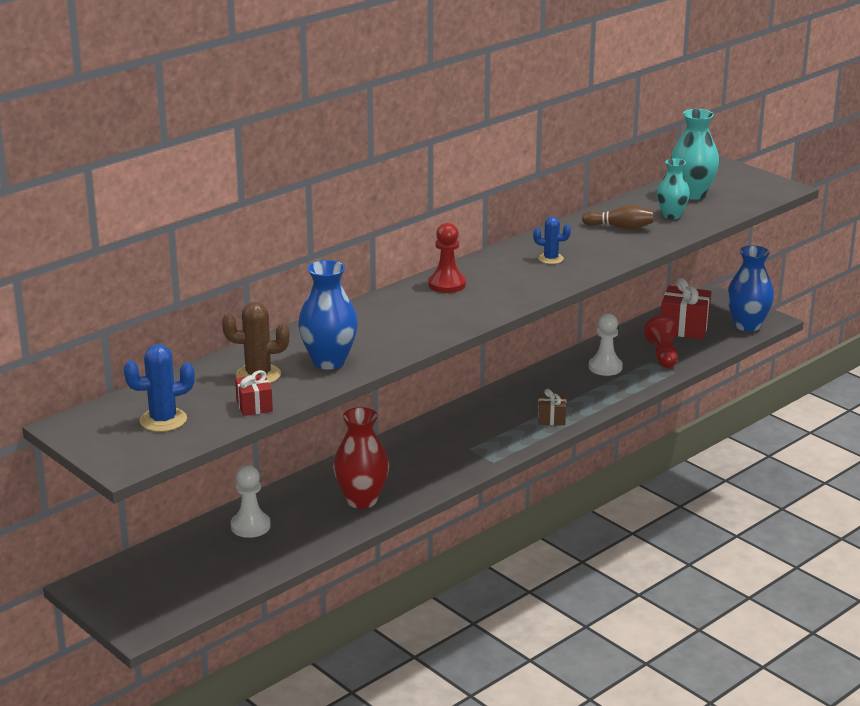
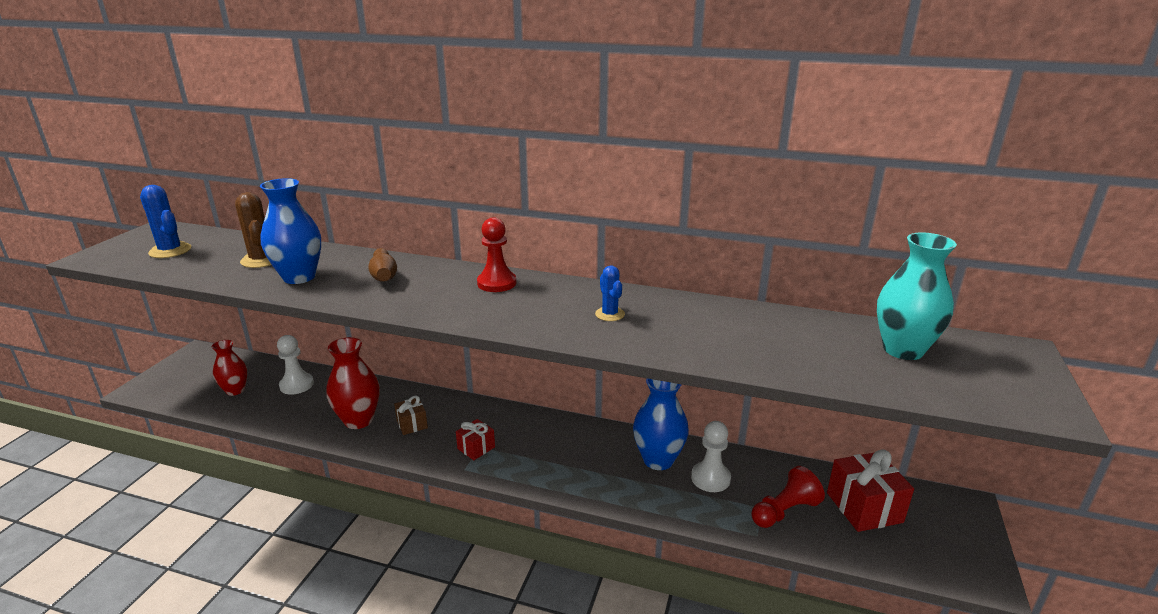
camera: 60 degrees right, 0 degrees up
red gift [235,370,273,416] -> red gift moved to [456,419,495,460]
brown gift [538,389,566,425] -> brown gift moved to [394,395,428,435]
brown bowling pin [582,205,654,230] -> brown bowling pin moved to [368,248,397,282]
turquoise vase [657,158,690,219] -> none
blue vase [727,246,774,331] -> blue vase moved to [633,378,689,470]
none -> red vase [212,340,247,396]

